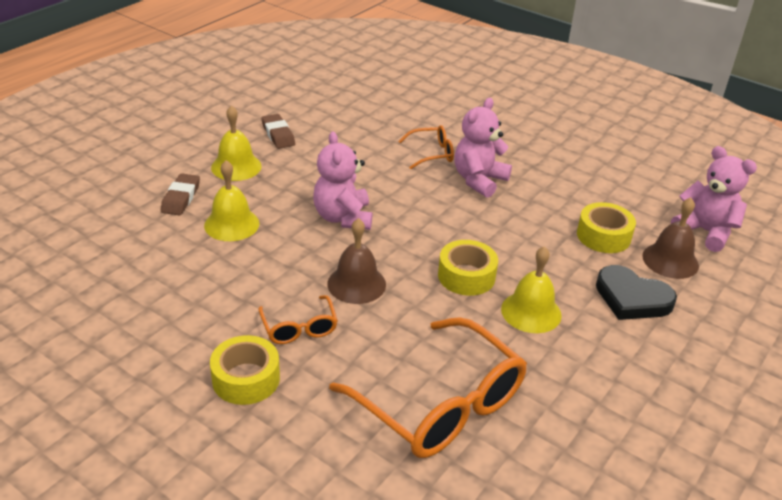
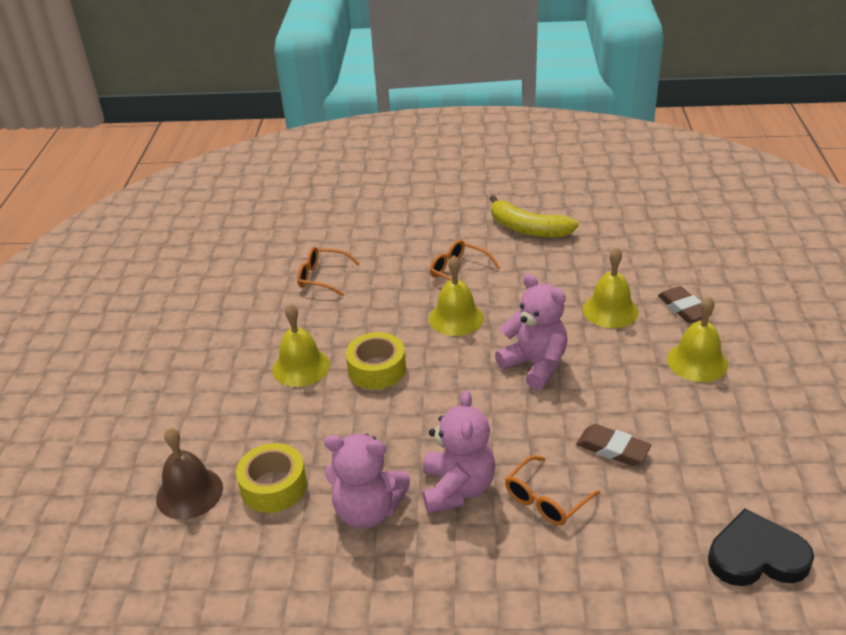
camera: 150 degrees right, 0 degrees up
yellow tape [210,335,280,405] -> none
brown eraser [261,114,295,149] -> brown eraser moved to [576,424,651,466]
brown bell [327,218,386,304] -> yellow bell [429,256,484,336]
orange glasses [329,317,527,458] -> orange glasses [297,246,360,296], size x0.48
black heart [596,265,677,320] -> black heart moved to [708,509,814,586]
pink teddy bear [671,146,757,252] -> pink teddy bear moved to [324,434,410,528]
none -> yellow banana [489,195,579,238]

